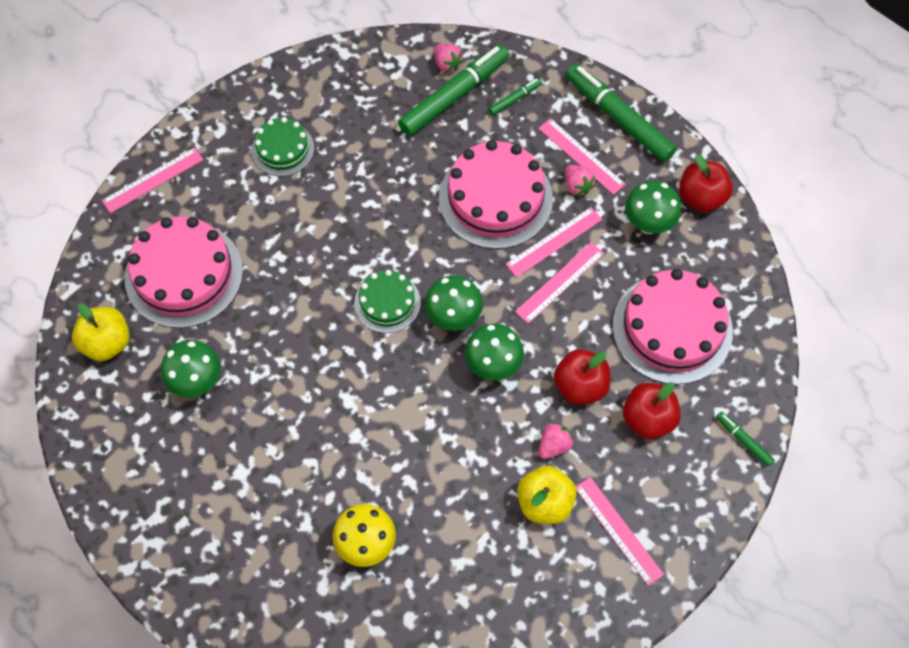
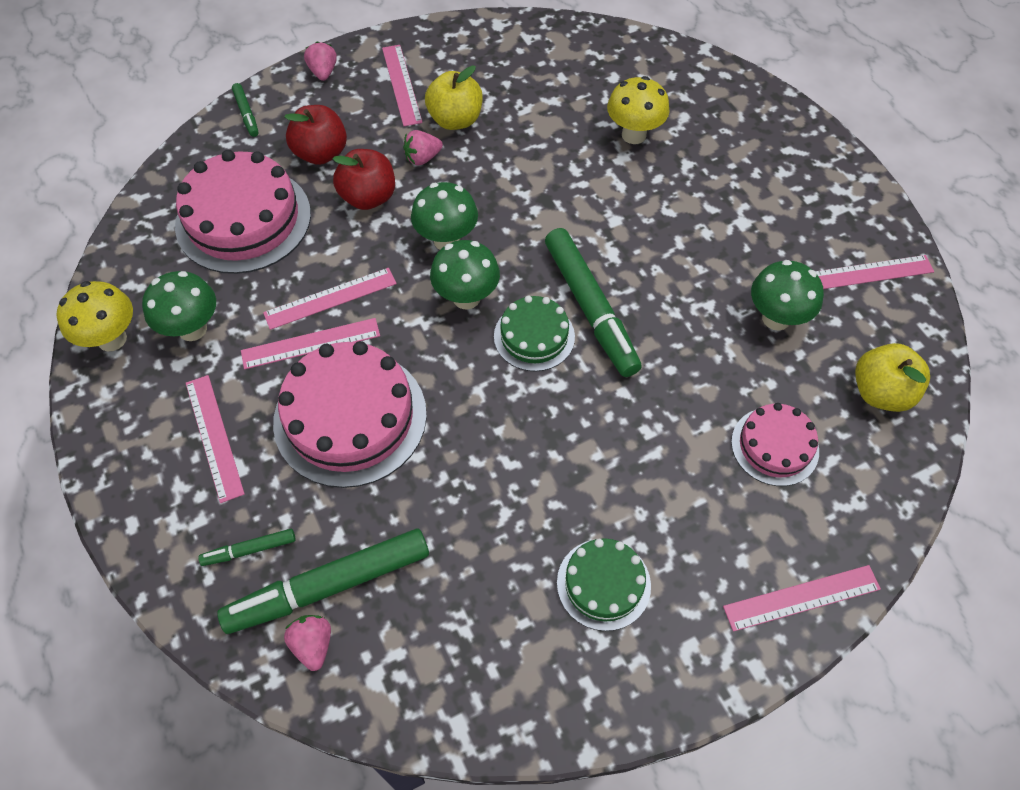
camera: 160 degrees left, 5 degrees down
pink cake [125,216,243,328] -> pink cake [731,403,819,486], size x0.56
pink strawberry [565,165,595,196] -> pink strawberry moved to [304,41,337,81]
green marker [566,64,677,162] -> green marker moved to [545,228,642,377]
red apple [679,154,733,213] -> yellow mushroom [56,281,133,351]
none -> pink ruler [815,255,934,289]

